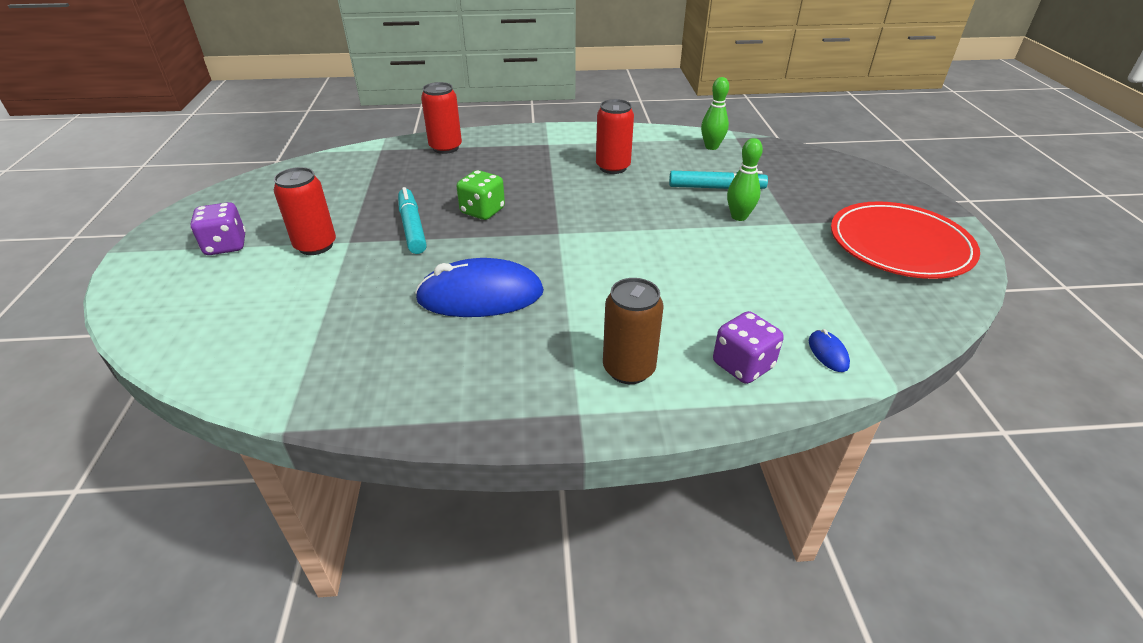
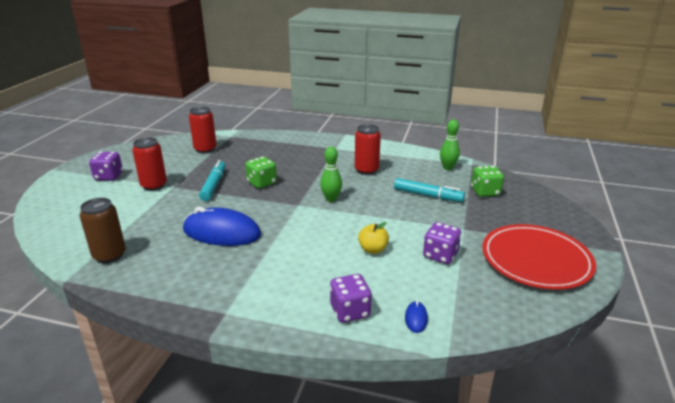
camera: 20 degrees right, 10 degrees down
red can [421,82,462,154] -> red can moved to [189,107,217,153]
brown can [603,278,664,384] -> brown can moved to [80,198,126,263]
green bowling pin [727,138,763,221] -> green bowling pin moved to [320,147,342,202]
none -> yellow apple [358,222,389,254]
none -> purple dice [423,222,461,264]
none -> green dice [471,165,504,197]

